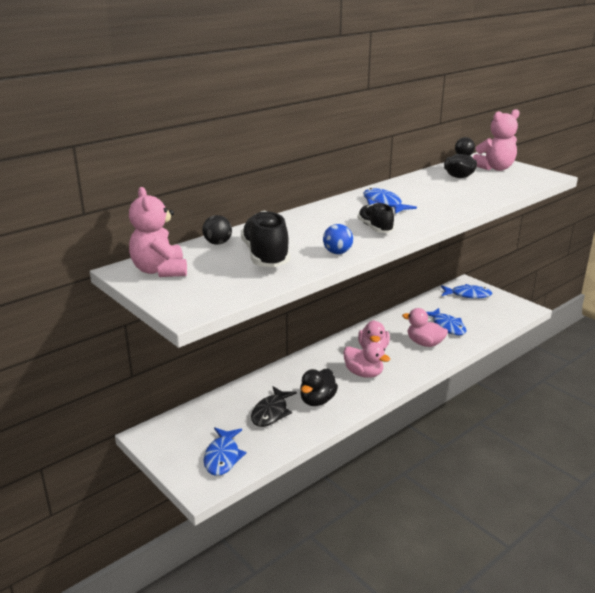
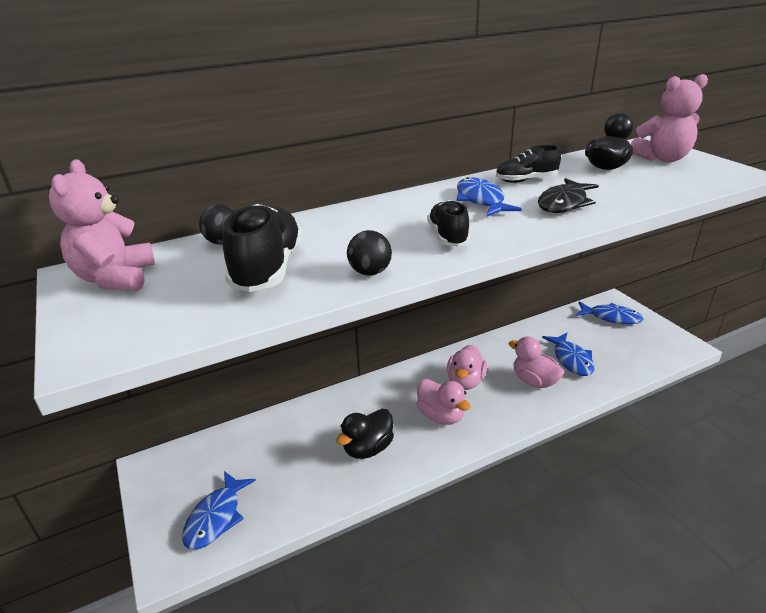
camera: 15 degrees right, 5 degrees up
black fish [251,386,297,427] -> black fish moved to [538,178,599,213]
blue ball [323,224,353,254] -> black ball [347,230,392,276]
none -> black shoe [496,145,561,183]

